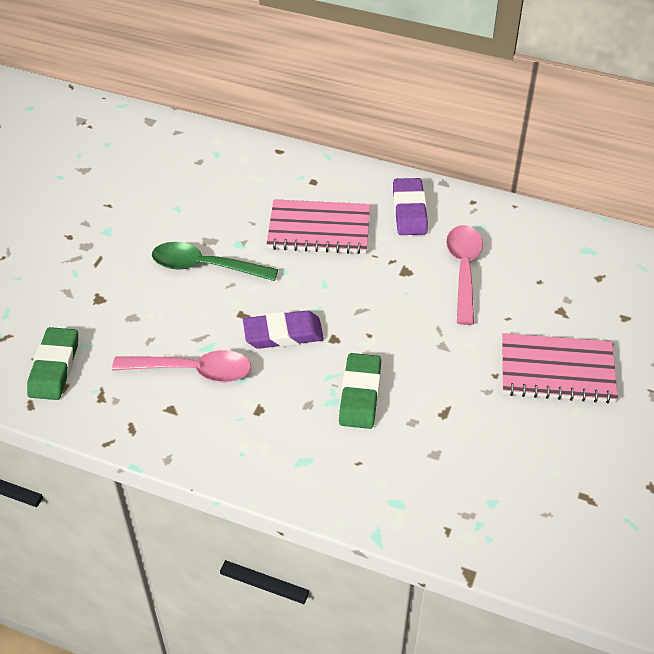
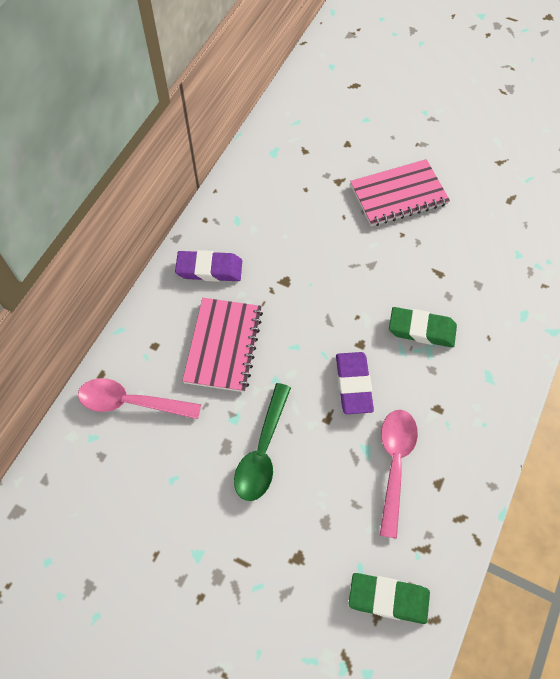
camera: 85 degrees left, 15 degrees up
pink spoon [446,225,483,325] -> pink spoon moved to [78,378,201,419]
pink notebook [502,333,618,404] -> pink notebook turned 60 degrees clockwise [350,159,450,227]

